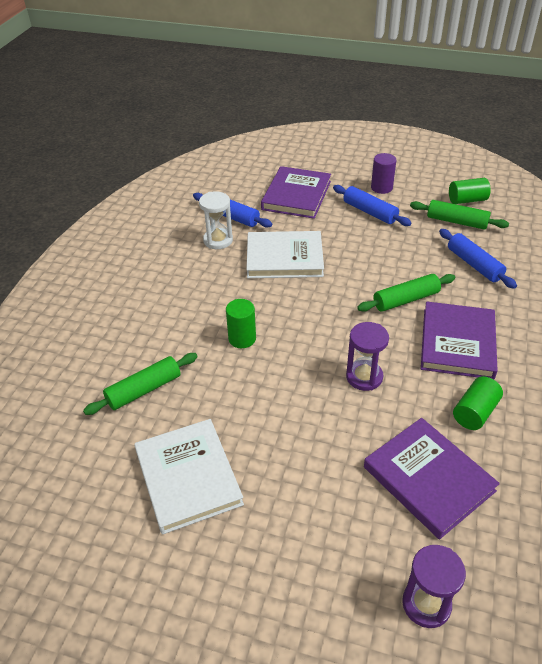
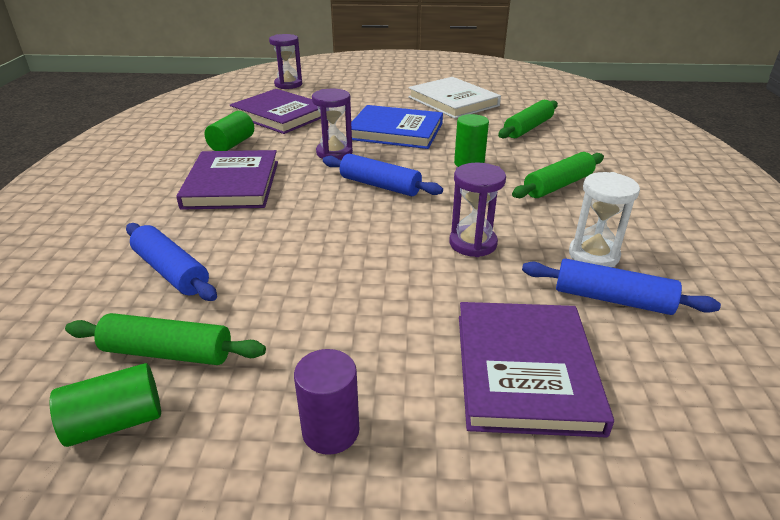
camera: 165 degrees right, 10 degrees down
white book [246,231,324,278] -> purple hourglass [449,163,506,257]
blue rolling pin [333,185,411,226] -> blue rolling pin moved to [323,154,443,196]
green rolling pin [357,274,455,312] -> green rolling pin moved to [512,152,604,198]
none -> blue book [351,105,443,149]

